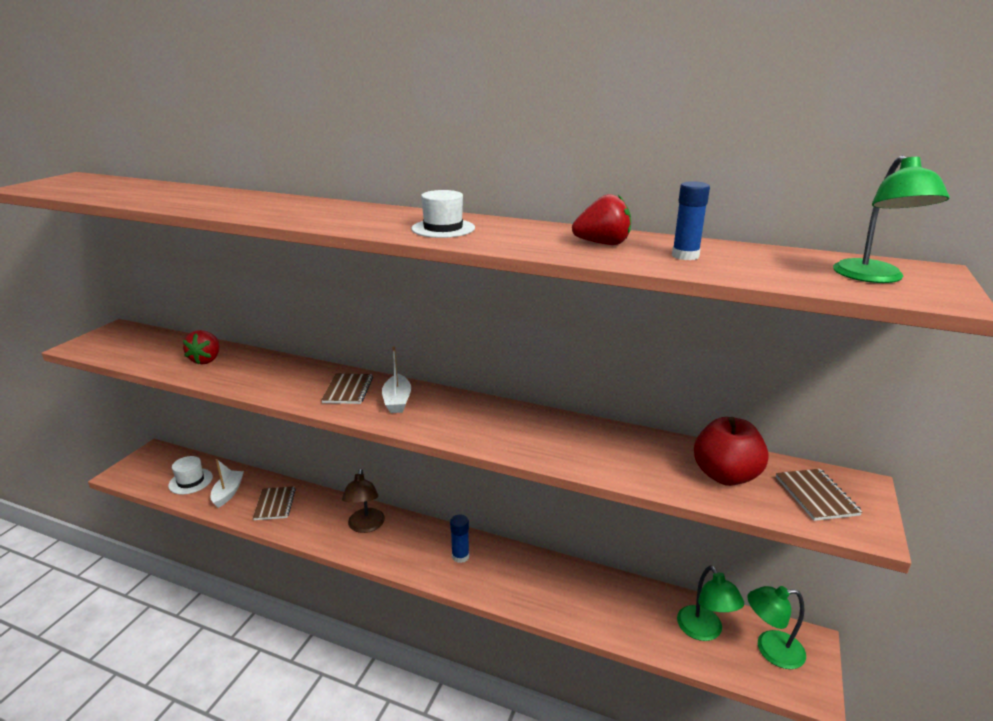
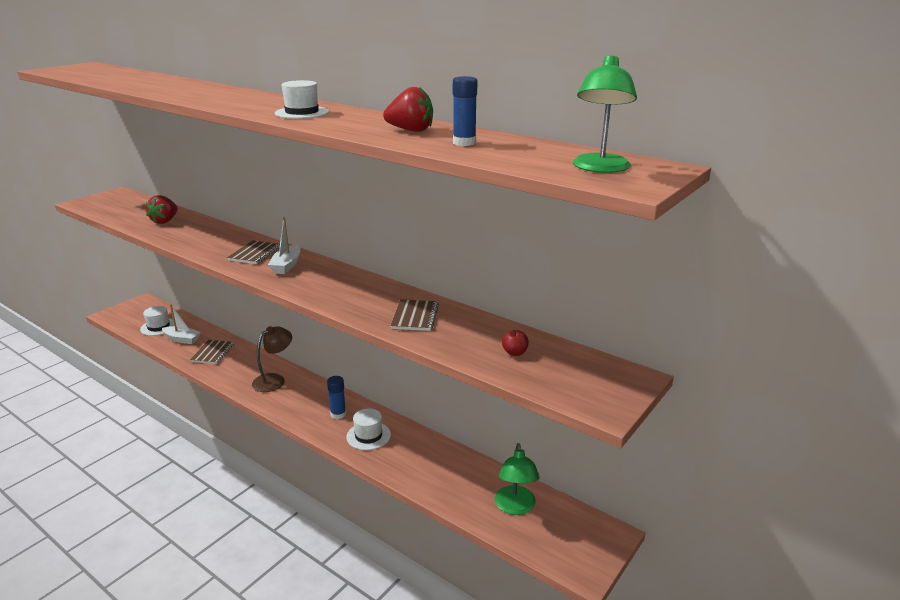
camera: 15 degrees right, 0 degrees up
white boat [210,459,244,508] -> white boat turned 90 degrees clockwise [162,304,201,344]
brown lamp [342,469,385,533] -> brown lamp turned 150 degrees counterclockwise [252,326,292,392]
red apple [694,417,769,486] -> red apple [502,329,529,356], size x0.43
green lamp [747,586,806,669] -> none
brown notebook [776,469,862,521] -> brown notebook moved to [390,299,439,331]
none -> white hat [346,408,391,450]

